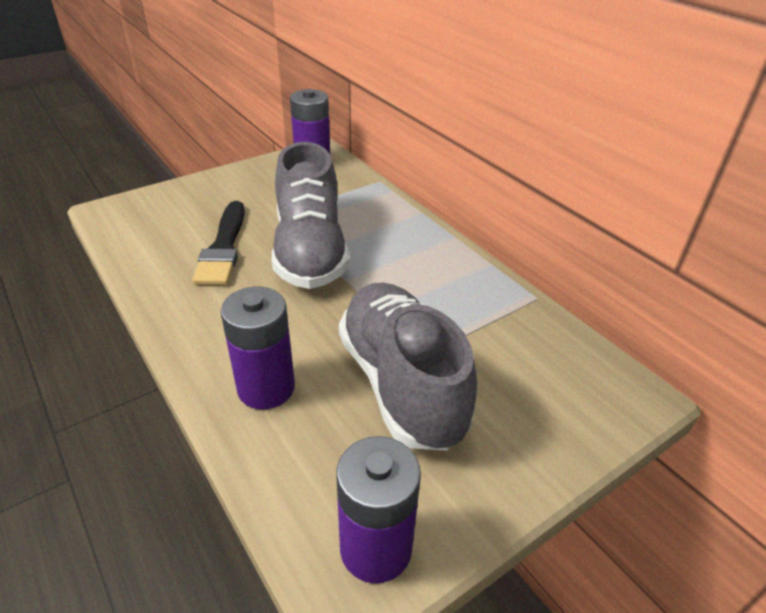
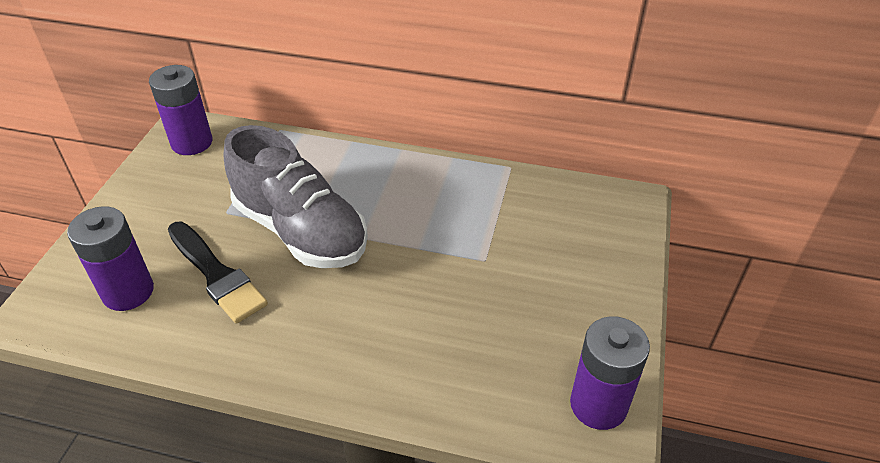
camera: 40 degrees left, 5 degrees up
purple battery [221,287,295,409] -> purple battery moved to [67,206,154,311]
grey shoe [339,283,477,451] -> none

